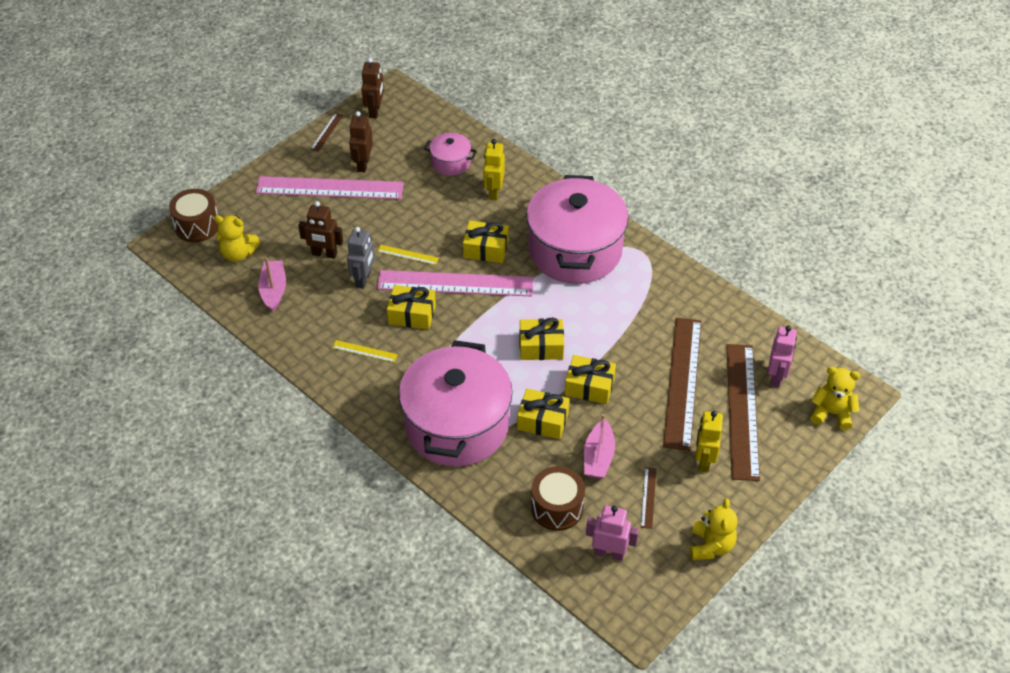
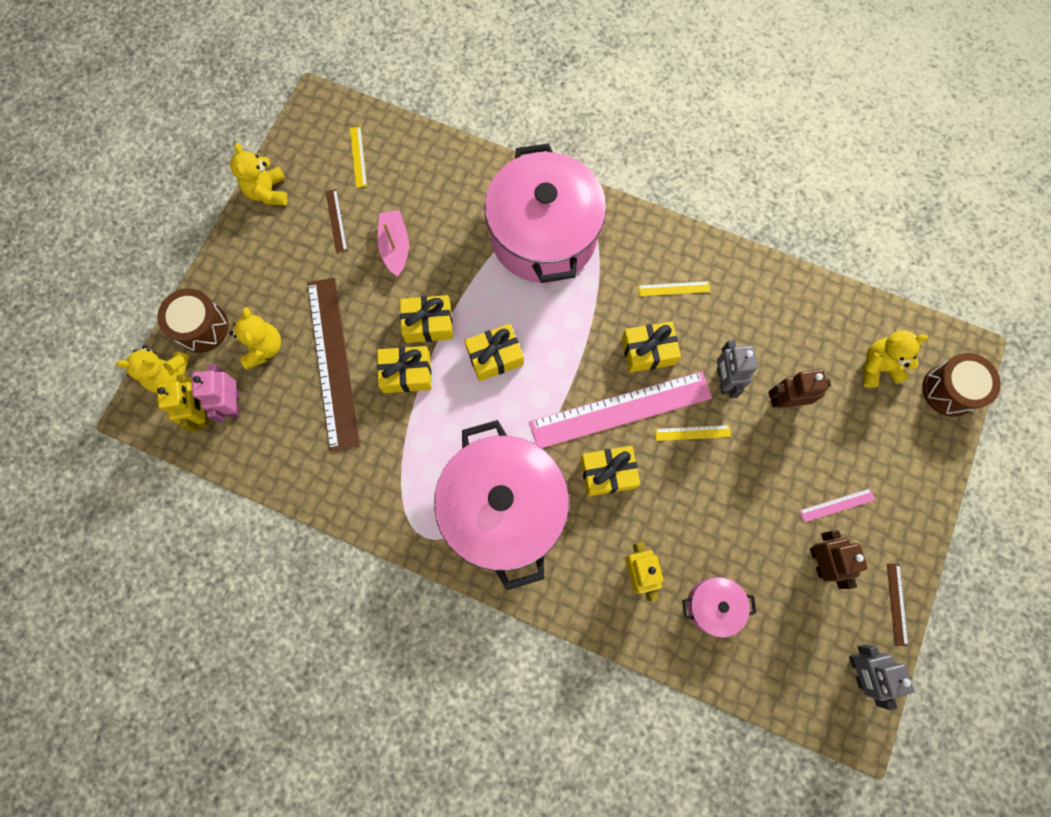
camera: 160 degrees right, 25 degrees up
pink ruler [256,176,404,199] -> pink ruler [799,488,875,522], size x0.41
pink boat [258,257,286,312] -> none
brown robot [361,58,384,118] -> grey robot [849,645,914,710]
yellow gift [517,389,569,439] -> yellow gift moved to [377,346,432,393]
brown drum [531,466,585,531] -> brown drum moved to [157,288,229,353]
pink robot [586,505,639,561] -> yellow ruler [350,127,367,188]
yellow robot [695,411,723,472] -> yellow robot moved to [157,374,209,433]
brown ruler [727,344,760,481] -> yellow teddy bear [229,307,281,370]

